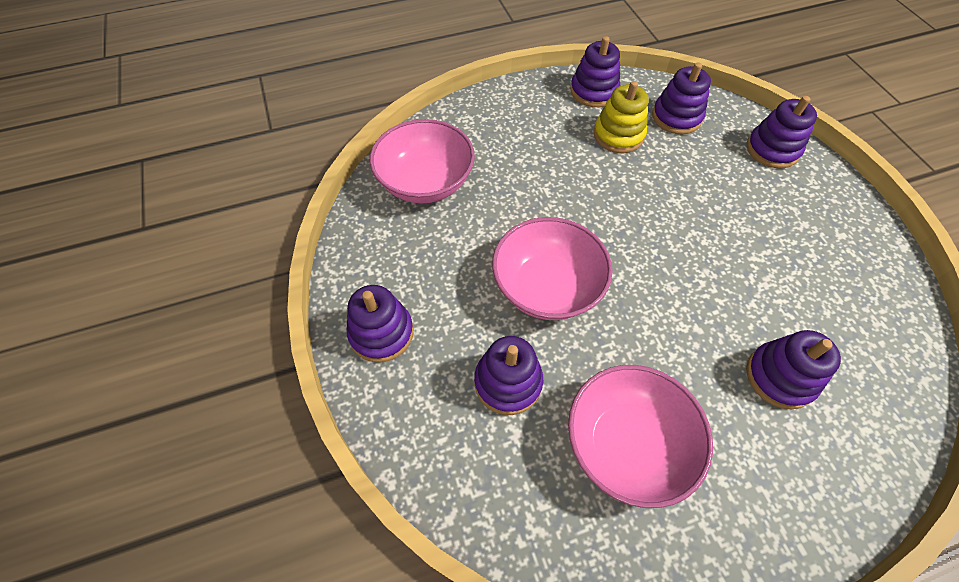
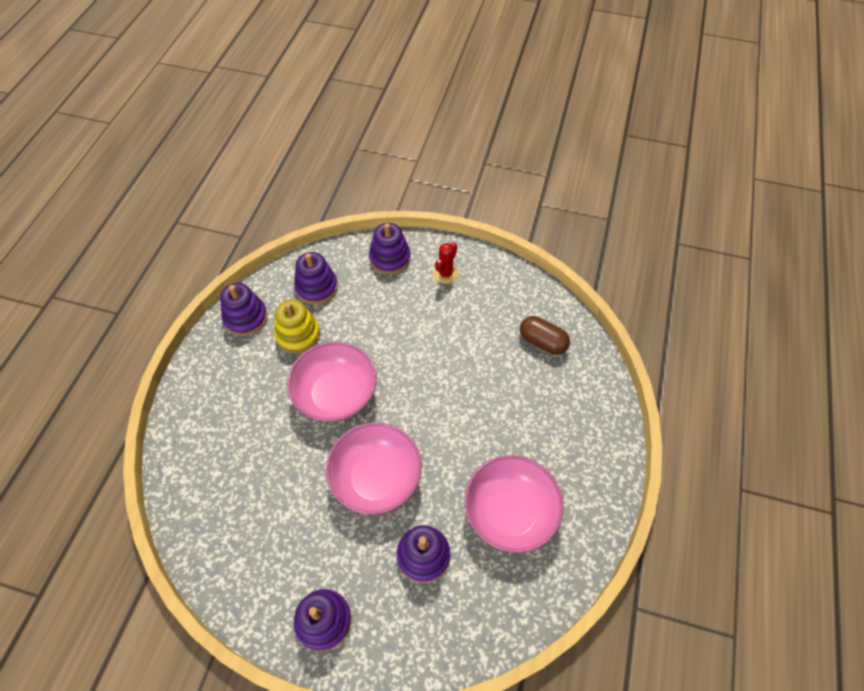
camera: 55 degrees left, 0 degrees up
pink bowl [370,119,475,203] -> pink bowl moved to [287,342,377,422]
purple stacking toy [746,330,841,409] -> none
none -> red cactus [433,242,459,284]
none -> brown capsule [520,316,570,355]

